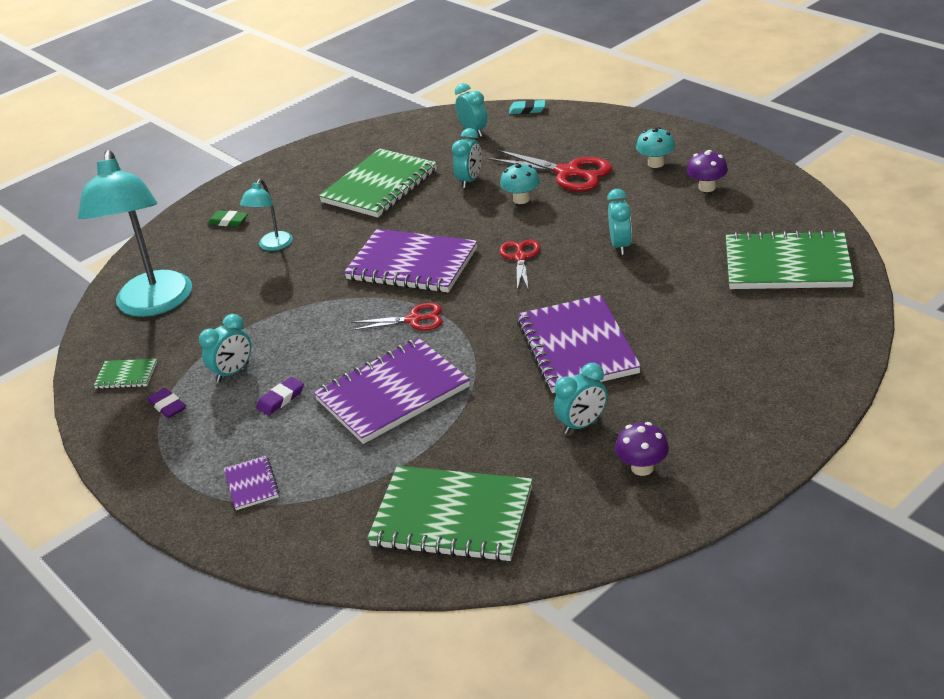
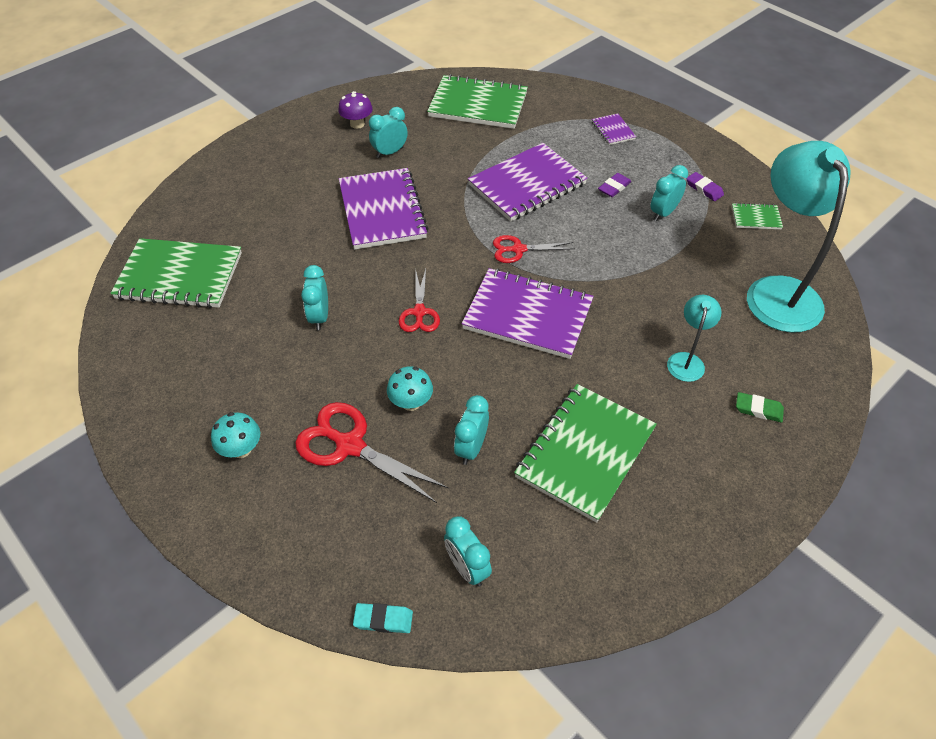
camera: 175 degrees right, 15 degrees up
purple mushroom [687,150,728,192] -> none

